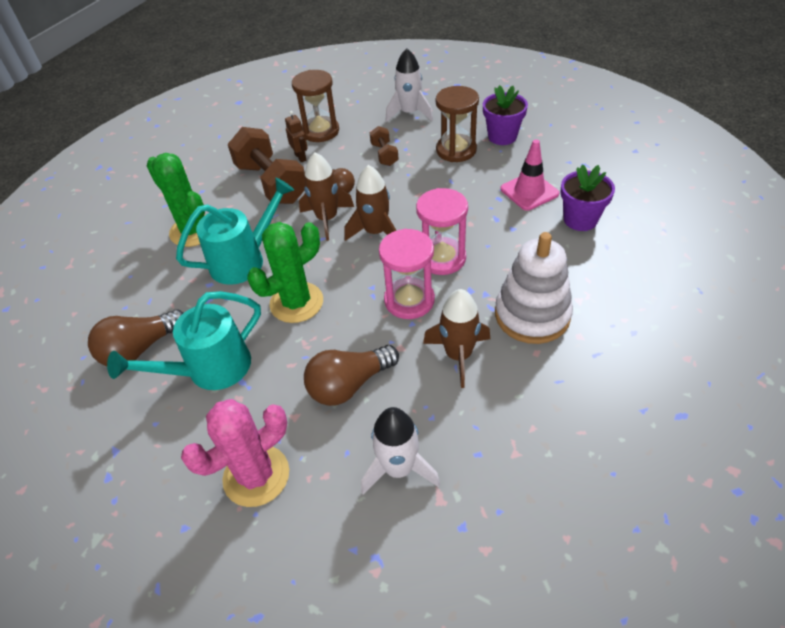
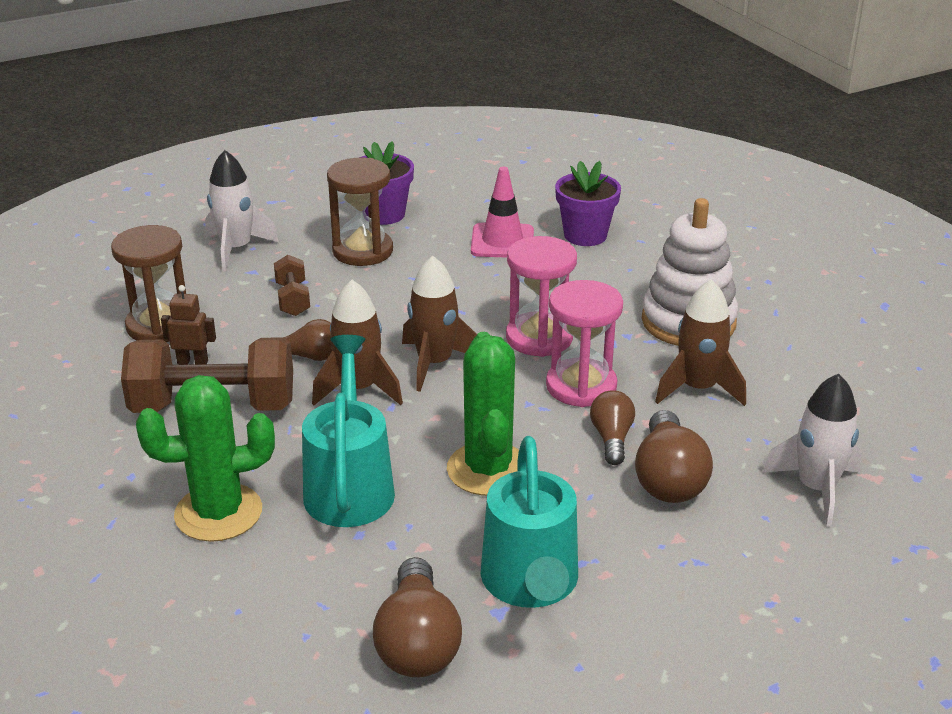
camera: 60 degrees left, 15 degrees down
pink cactus [181,399,289,507] -> none
brown dumbbell [370,126,399,166] -> brown dumbbell turned 60 degrees clockwise [274,255,310,316]
none -> brown light bulb [590,390,635,465]

